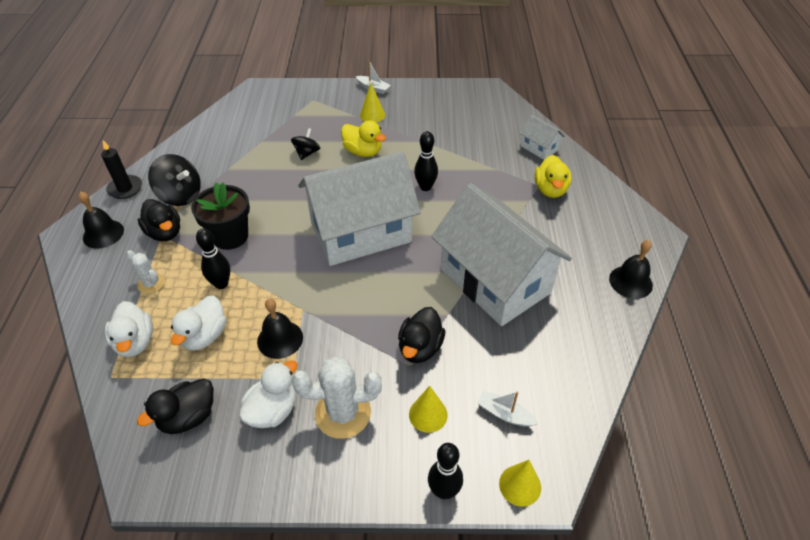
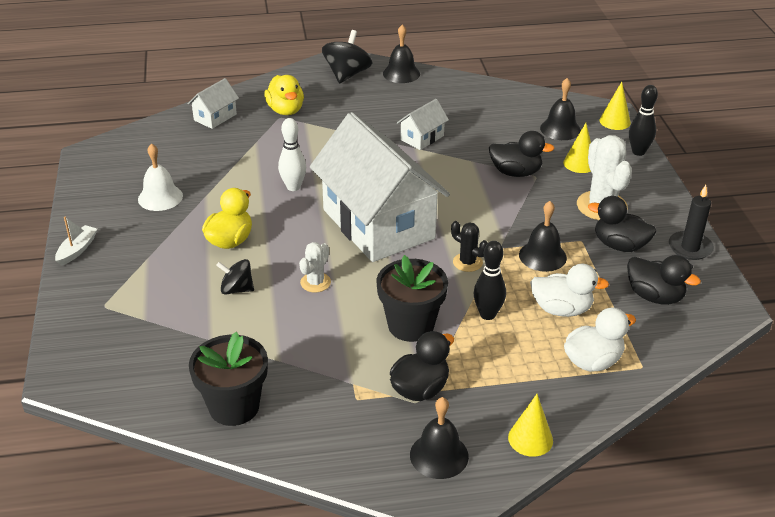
camera: 100 degrees left, 10 degrees down
black candle [101,140,142,199] -> black candle moved to [669,185,714,260]
white cactus [126,250,165,294] -> white cactus moved to [299,242,331,293]
black spinning top [148,154,201,206] -> black spinning top moved to [322,30,373,84]
white duck [239,360,298,428] -> black duck [588,196,656,252]
yellow cone [360,83,385,122] -> yellow cone moved to [508,394,553,457]
black bowling pin [414,131,438,191] -> white bowling pin [278,118,306,191]
white house [431,183,572,326] -> white house [397,99,449,150], size x0.41
white boat [477,390,538,427] -> black bell [540,78,581,140]
yellow duck [535,155,571,198] -> yellow duck turned 75 degrees clockwise [264,75,304,115]
none -> white bell [138,143,183,211]
none -> black flower pot [189,332,268,426]
none -> black cactus [451,221,488,272]

